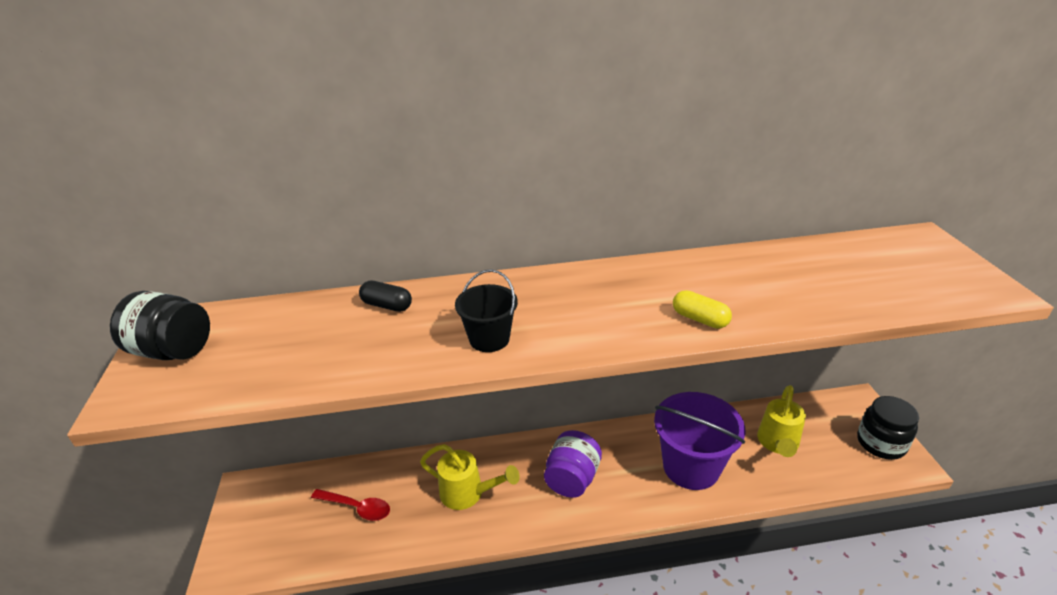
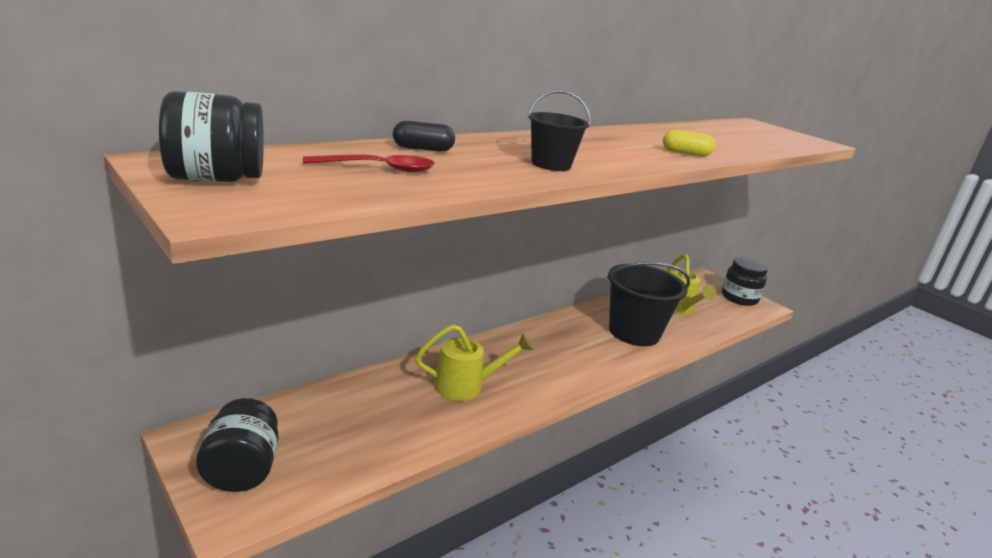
camera: 35 degrees left, 10 degrees down
red spoon [311,489,390,521] -> red spoon moved to [303,154,435,173]
purple jar [544,430,602,498] -> none
purple bucket [654,392,745,490] -> black bucket [607,262,690,346]
none -> black jar [196,398,278,492]

